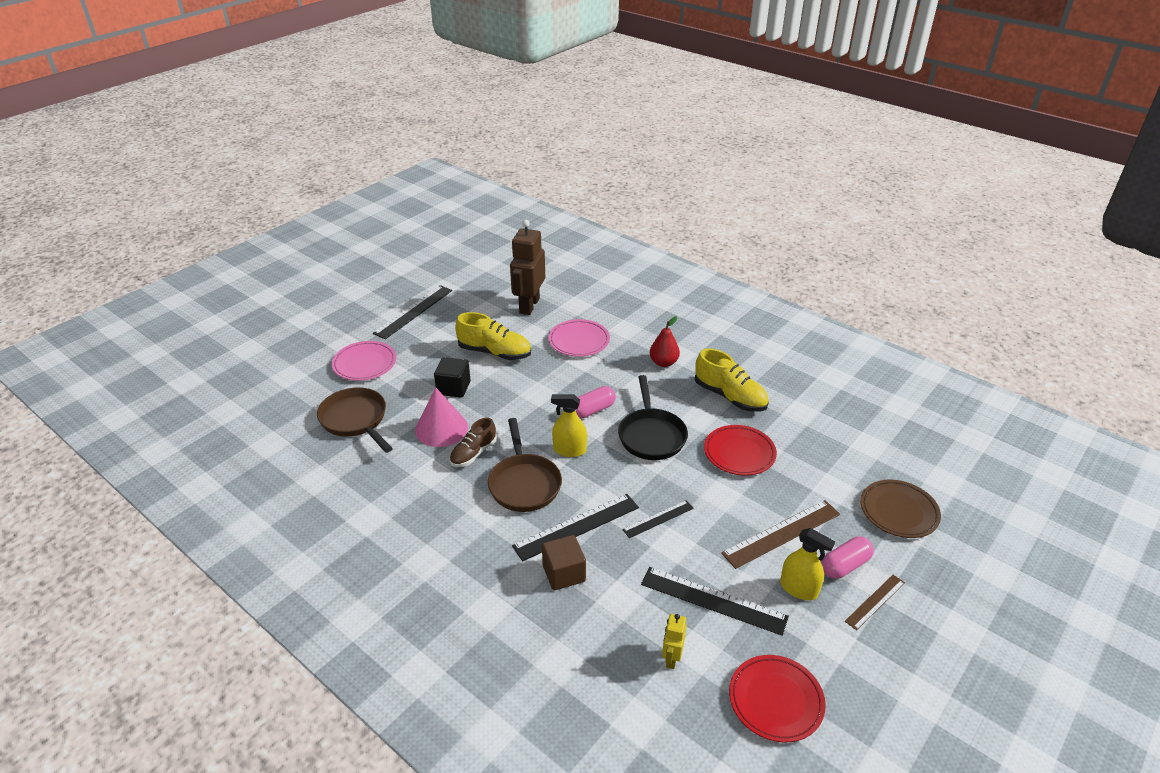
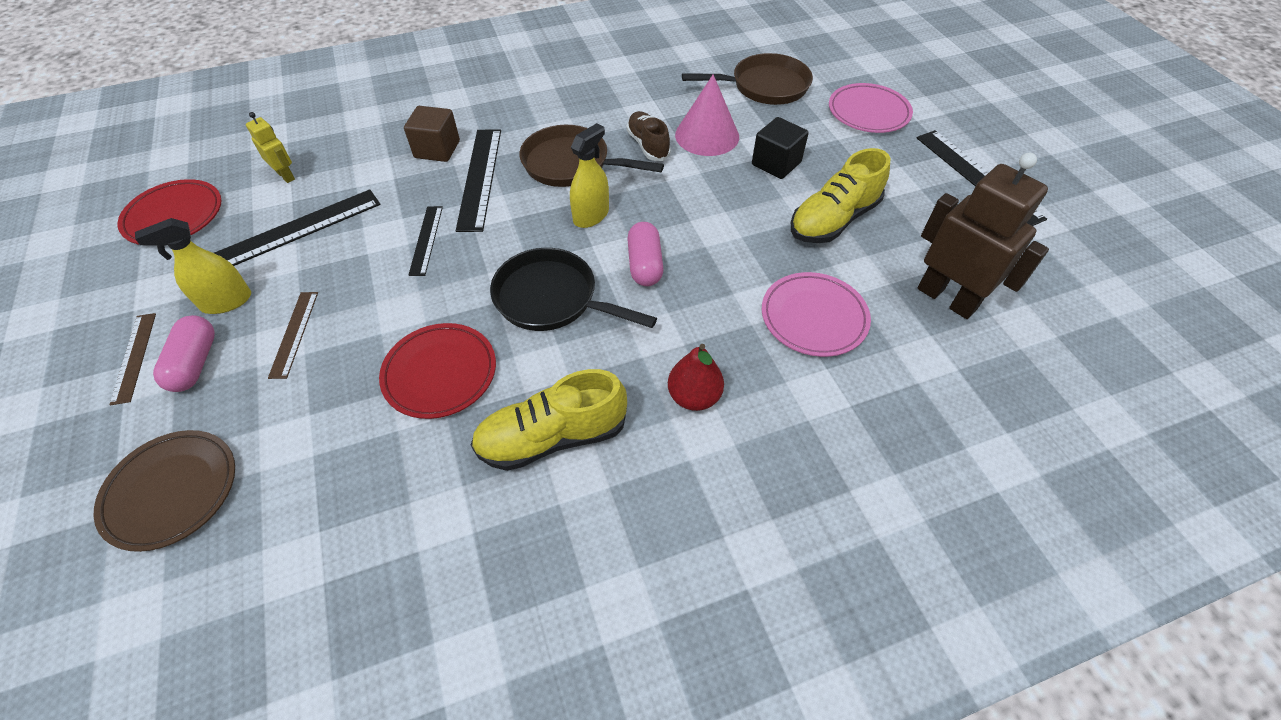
camera: 120 degrees right, 15 degrees up
brown ruler [721,500,840,569] -> brown ruler [268,292,318,379], size x0.58

